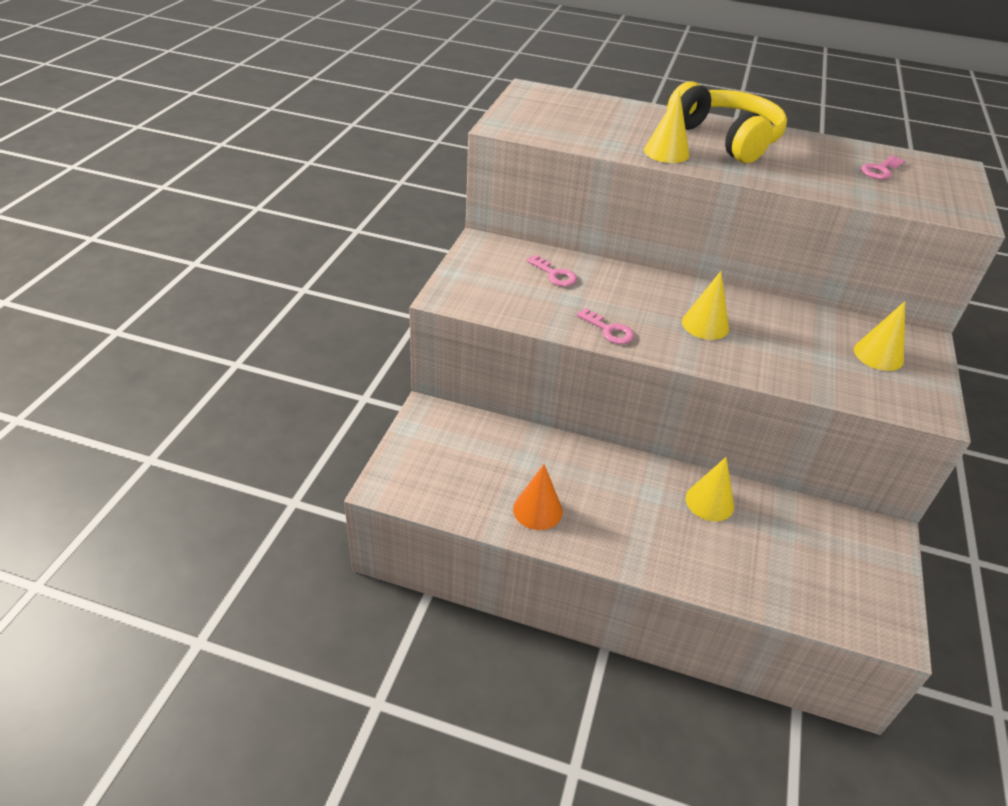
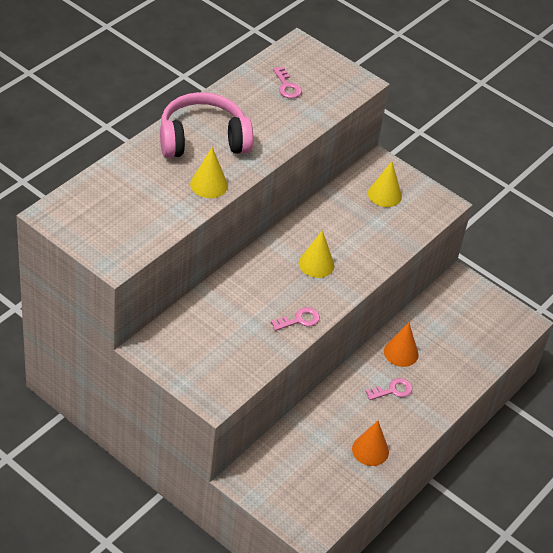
camera: 70 degrees left, 5 degrees up
pink key [527,255,577,286] -> pink key moved to [365,378,412,400]
yellow headphones [667,81,787,163] -> pink headphones [160,92,253,158]
yellow cone [686,457,734,521] -> orange cone [384,322,419,367]

